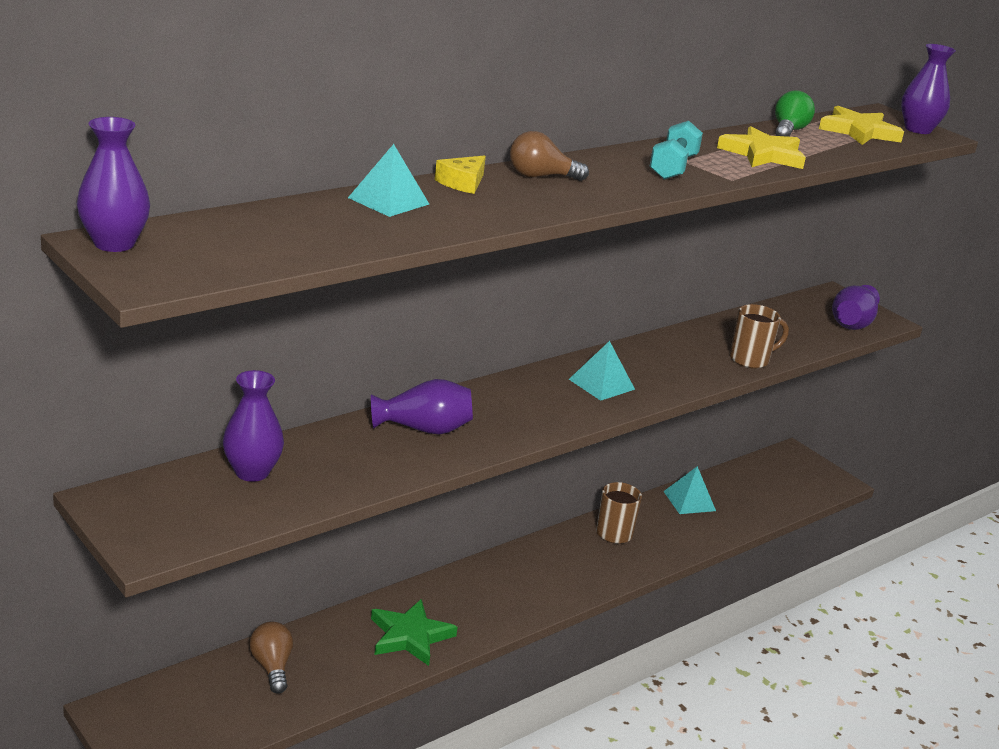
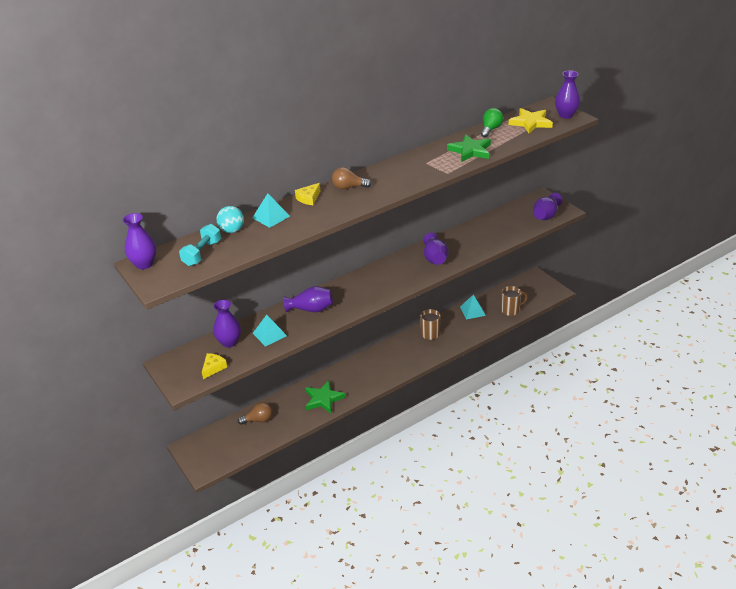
camera: 10 degrees right, 10 degrees up
brown light bulb [249,622,293,694] -> brown light bulb turned 90 degrees clockwise [238,402,272,425]
turquoise pyramid [569,341,635,401] -> turquoise pyramid moved to [253,315,287,346]
turquoise dumbbell [649,121,703,180] -> turquoise dumbbell moved to [179,224,221,266]
yellow star [717,126,806,169] -> green star [447,134,491,162]
brown mug [730,304,789,369] -> brown mug moved to [501,286,528,316]
none -> yellow cheese [202,353,227,379]
none -> turquoise ball [217,206,244,233]
none -> purple vase [423,233,449,265]

